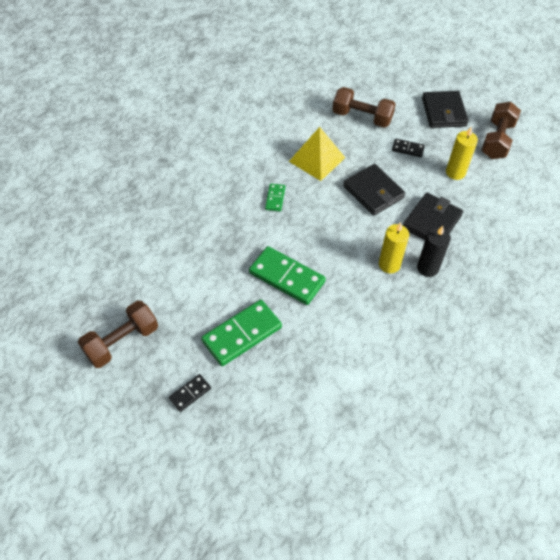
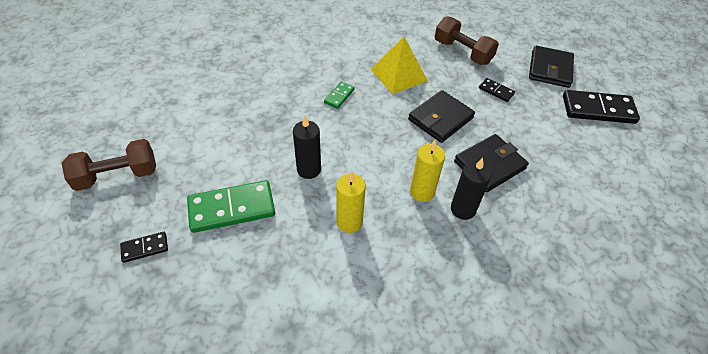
camera: 20 degrees right, 5 degrees down
green domino [249,246,326,305] -> black candle [293,116,321,179]
black wallet [343,164,405,216] -> black wallet turned 60 degrees clockwise [408,90,475,143]
yellow candle [446,126,478,180] -> yellow candle moved to [336,171,366,233]
brown dumbbell [482,101,521,159] -> black domino [563,90,640,124]

